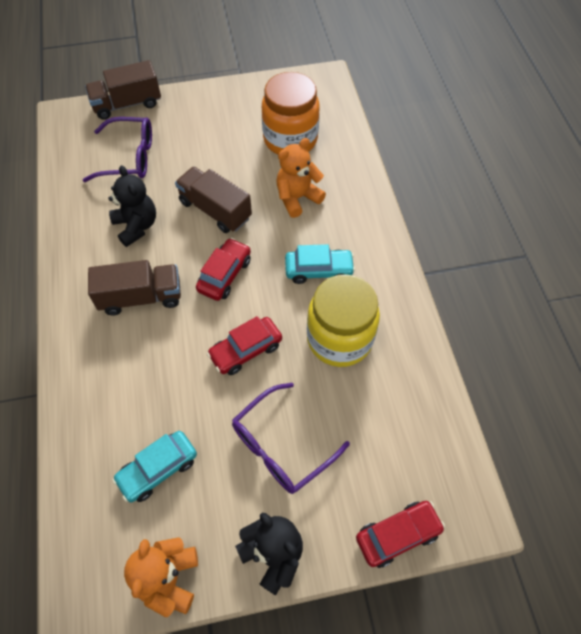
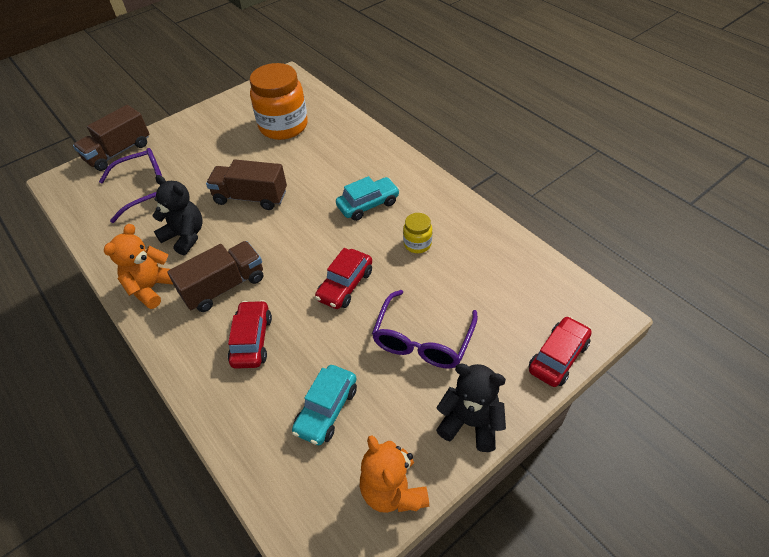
camera: 25 degrees left, 10 degrees down
red car [196,238,251,301] -> red car moved to [228,300,272,369]
orange teddy bear [276,138,326,218] -> orange teddy bear moved to [104,224,174,309]
yellow jar [307,274,380,367] -> yellow jar [403,213,432,253], size x0.46

